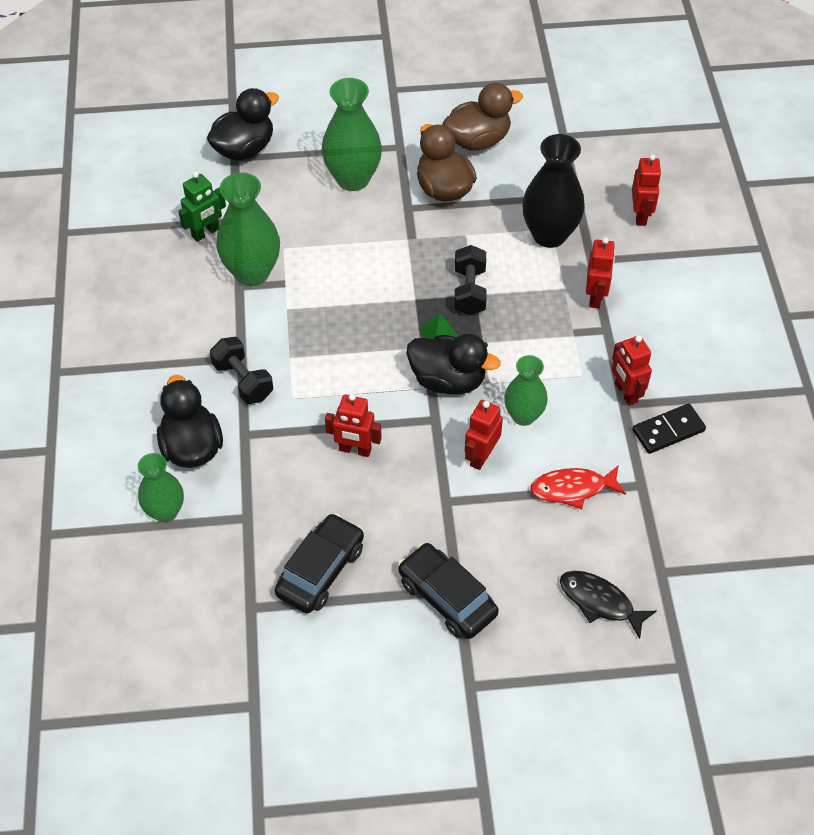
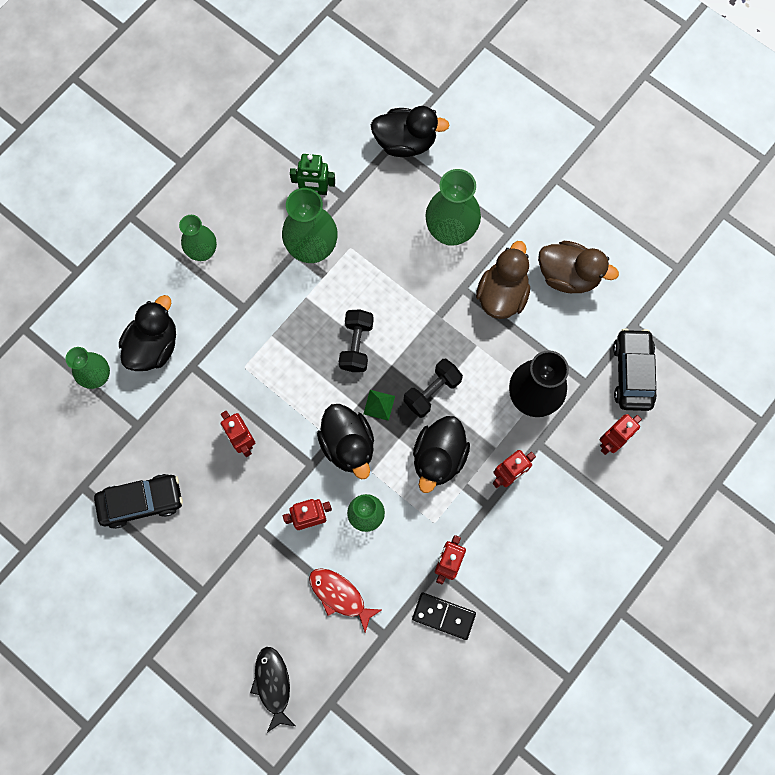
camera: 45 degrees right, 20 degrees up
black dumbbell [210,337,273,404] -> black dumbbell moved to [339,309,374,372]
black car [398,543,499,639] -> black car moved to [613,328,657,411]
none -> green vase [179,215,217,261]
none -> black duck [413,416,470,493]

